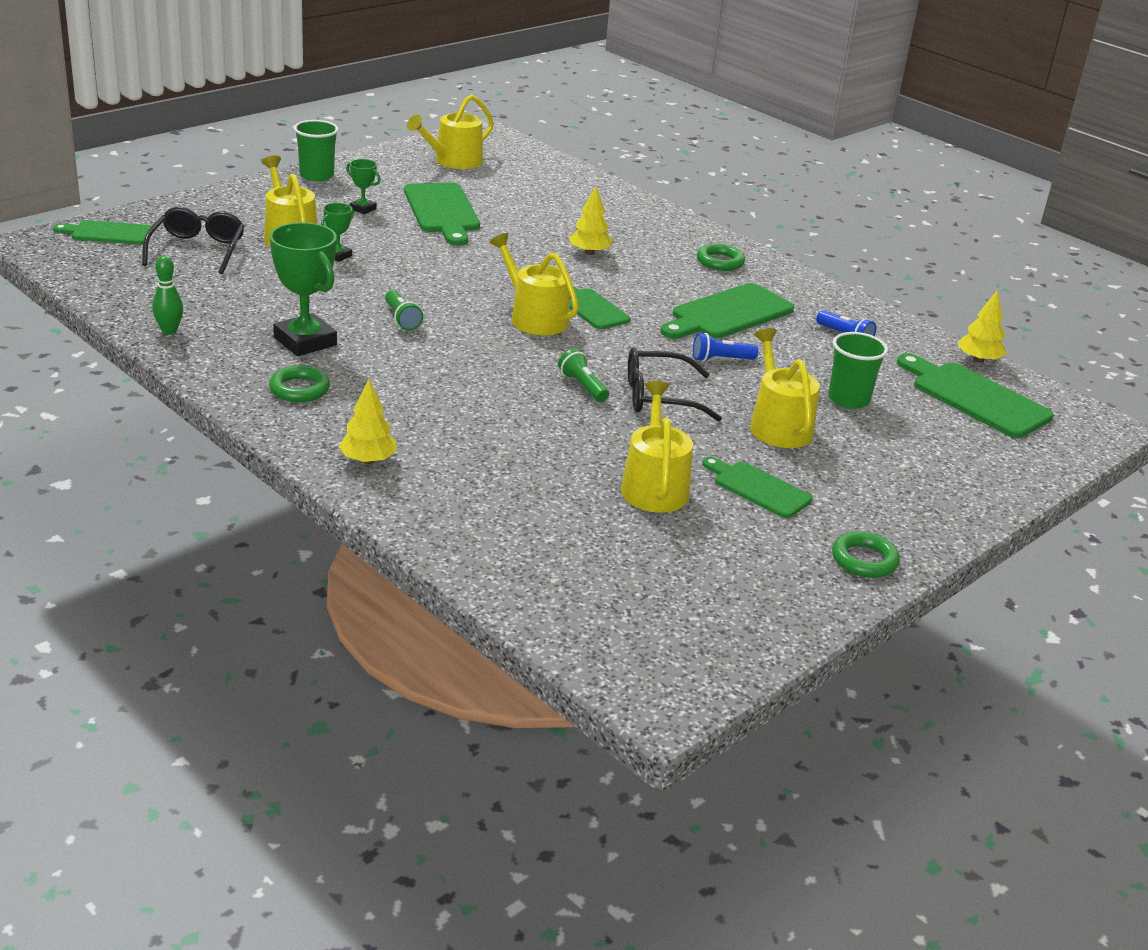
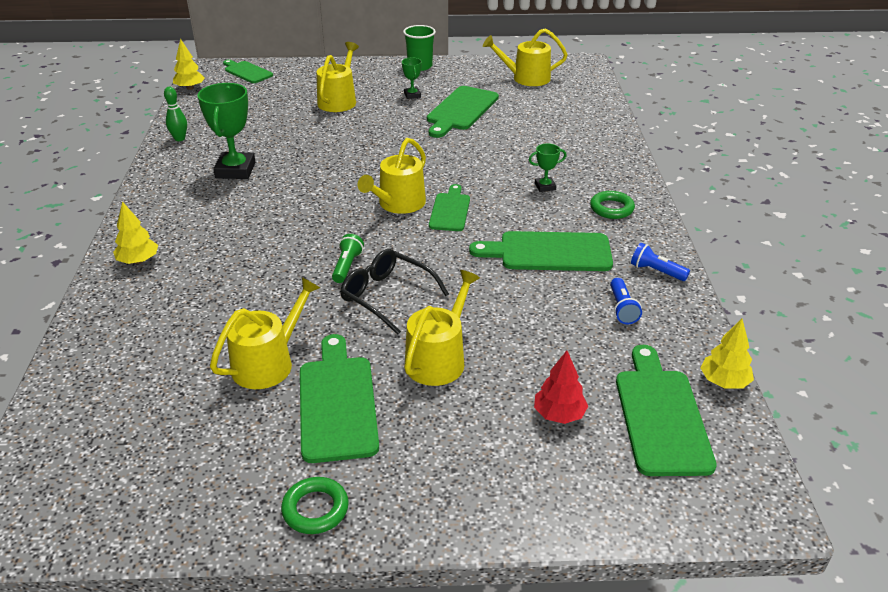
camera: 45 degrees right, 5 degrees up
black glasses [142,207,244,274] -> none
green ring [269,365,330,402] -> none
green trophy [321,203,354,262] -> green trophy moved to [529,143,567,192]
green flashlight [385,290,423,331] -> none
yellow watering can [489,233,579,335] -> yellow watering can turned 150 degrees counterclockwise [358,138,426,214]
yellow tree [569,186,612,255] -> yellow tree moved to [173,39,205,90]
blue flashlight [693,333,758,362] -> blue flashlight moved to [631,243,690,281]
green cutting board [702,457,812,518] -> green cutting board [300,334,379,463], size x1.59
green cup [828,332,888,409] -> none
none -> red tree [534,350,588,424]

